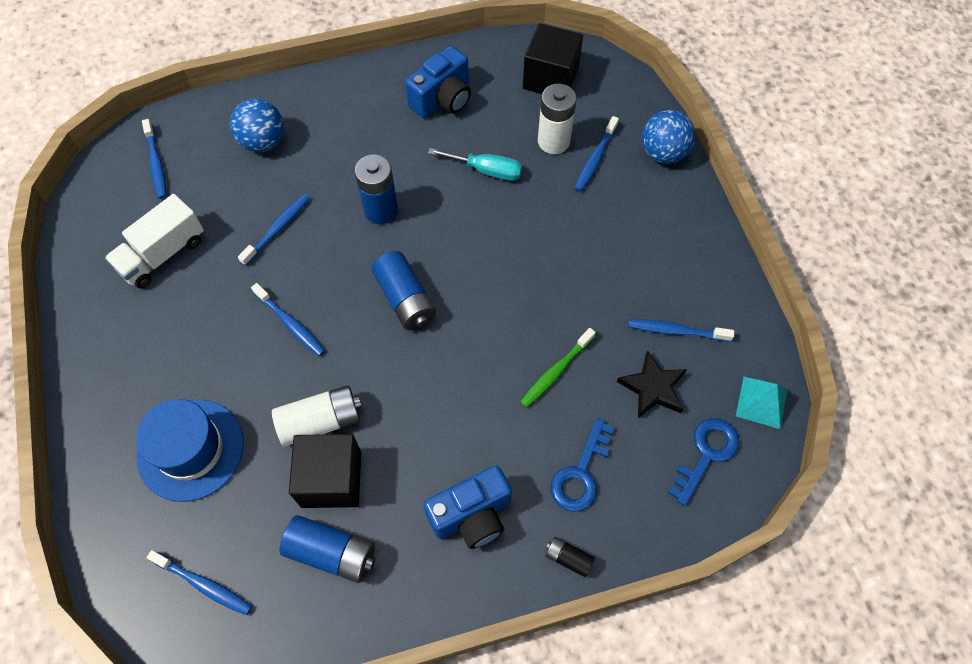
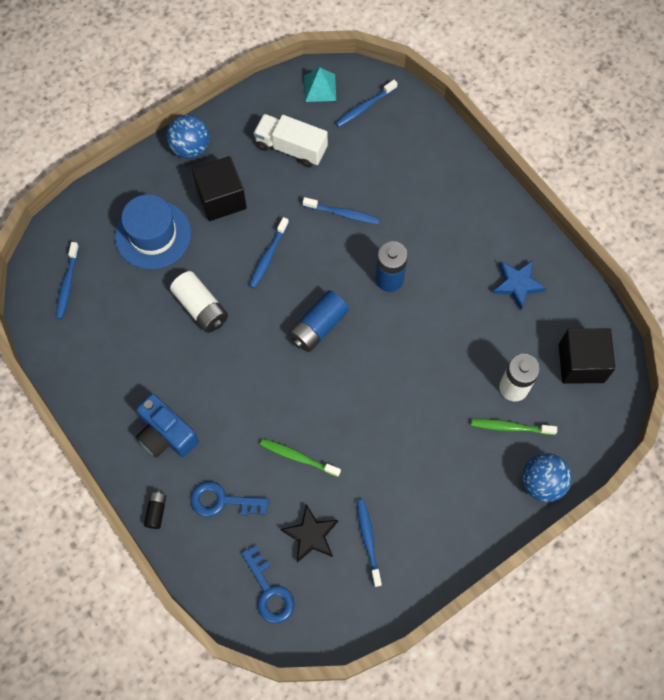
camera: 70 degrees right, 5 degrees up
blue ball [230,99,284,152] -> blue ball moved to [166,115,210,159]
blue battery [279,515,375,583] -> none
black cube [289,434,361,508] -> black cube moved to [192,156,247,221]
blue camera [405,46,471,119] -> blue star [492,260,547,310]
turquoise screwdriver [428,148,522,181] -> none
blue toothbrush [574,116,619,192] -> green toothbrush [471,419,557,435]
blue key [668,418,739,506] -> blue key turned 45 degrees clockwise [241,546,295,623]
turquoise pyramid [736,377,788,429] -> turquoise pyramid moved to [304,67,336,102]

